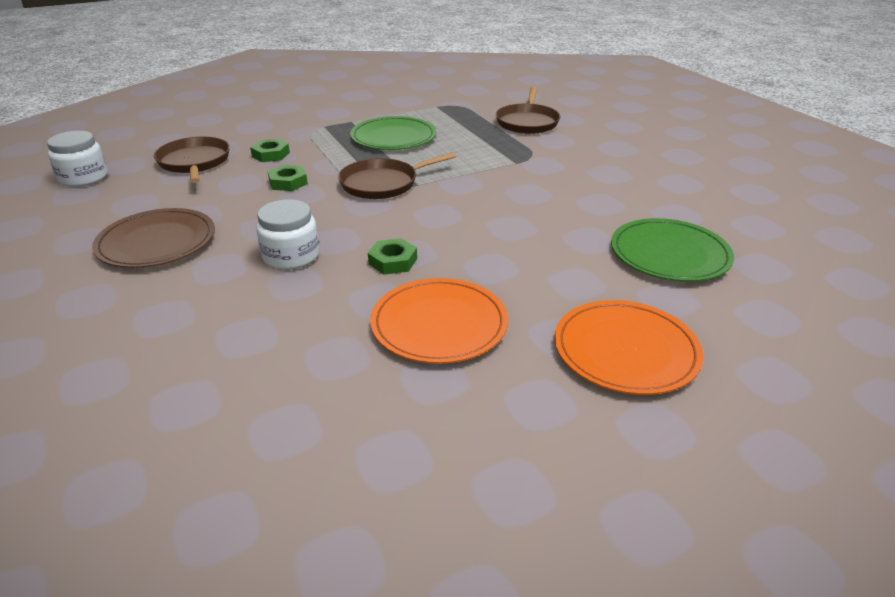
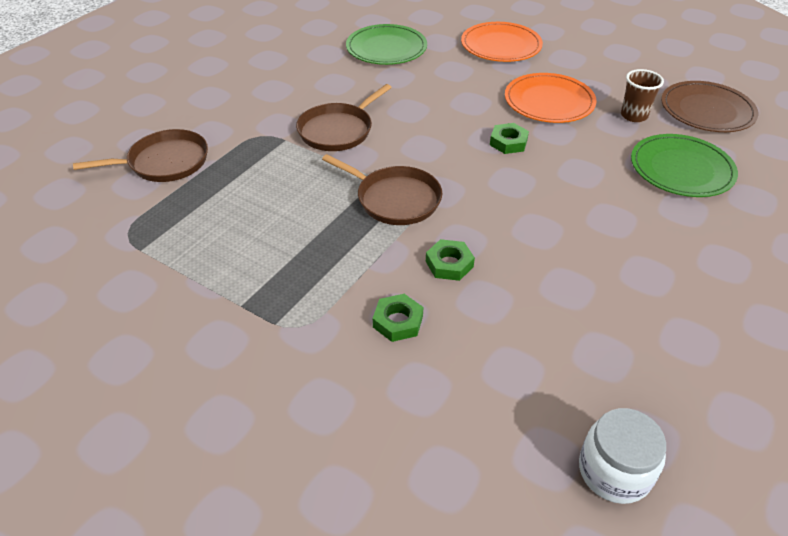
camera: 120 degrees left, 10 degrees up
brown plate [92,208,215,268] -> brown plate moved to [661,81,758,132]
brown pan [154,137,230,183] -> brown pan moved to [296,84,392,151]
white jar [256,199,319,270] -> none
green plate [350,116,436,150] -> green plate moved to [631,134,738,197]
none -> brown cup [621,69,664,122]

